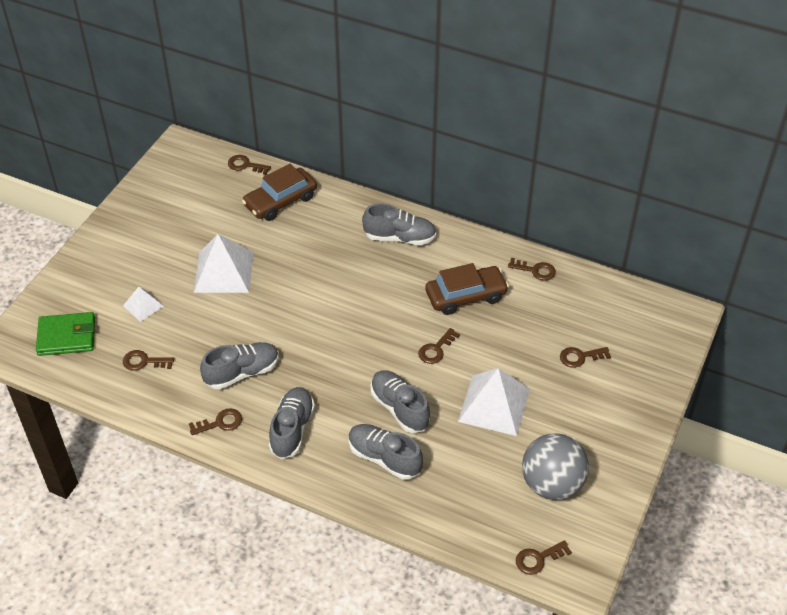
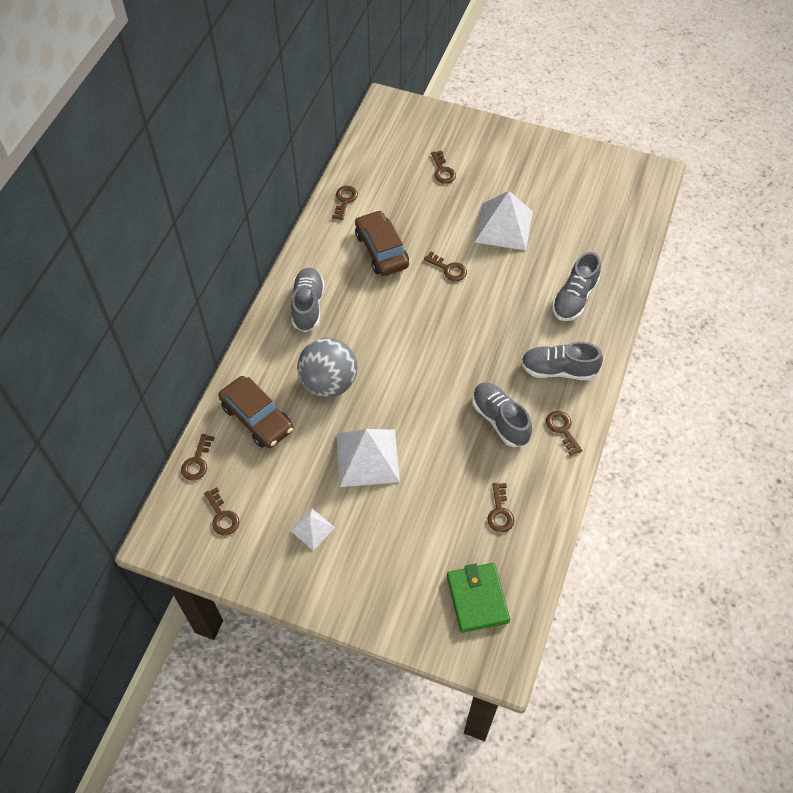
camera: 95 degrees left, 10 degrees up
white pyramid [123,287,164,322] -> white pyramid moved to [290,509,335,550]
grey shoe [371,370,430,433] -> none
brown key [516,540,572,575] -> brown key moved to [204,487,239,535]
grey ball [522,433,589,500] -> grey ball moved to [297,338,358,398]

